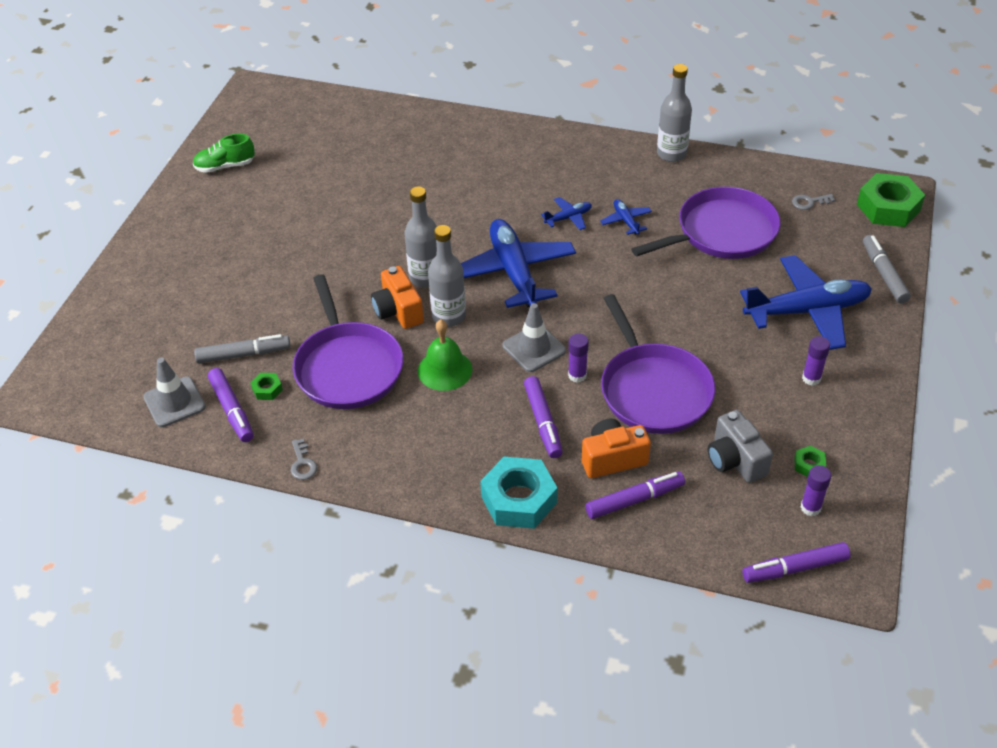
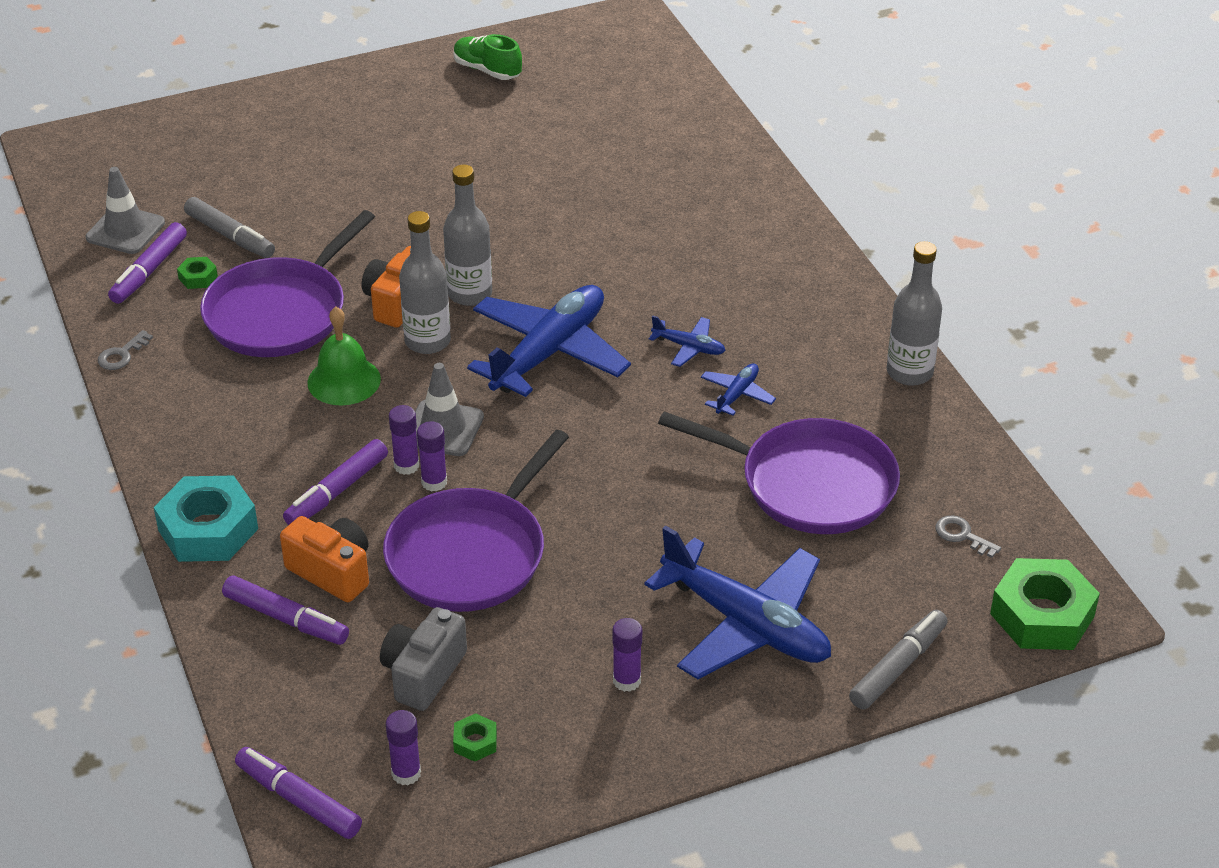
camera: 50 degrees right, 5 degrees down
none -> purple glue stick [389,405,419,475]

